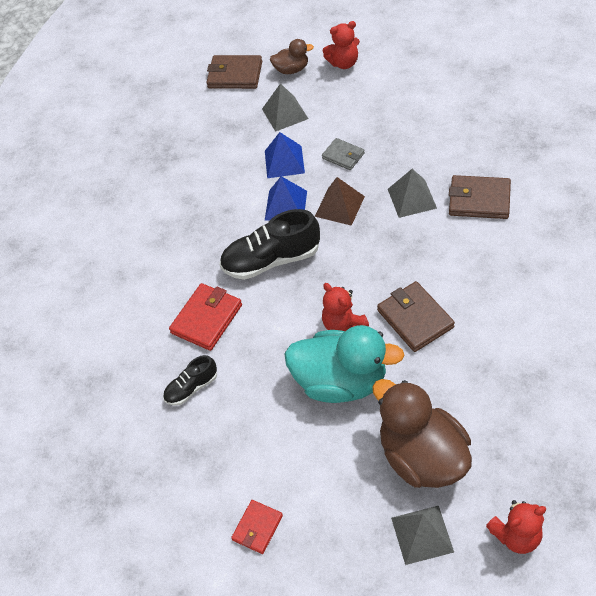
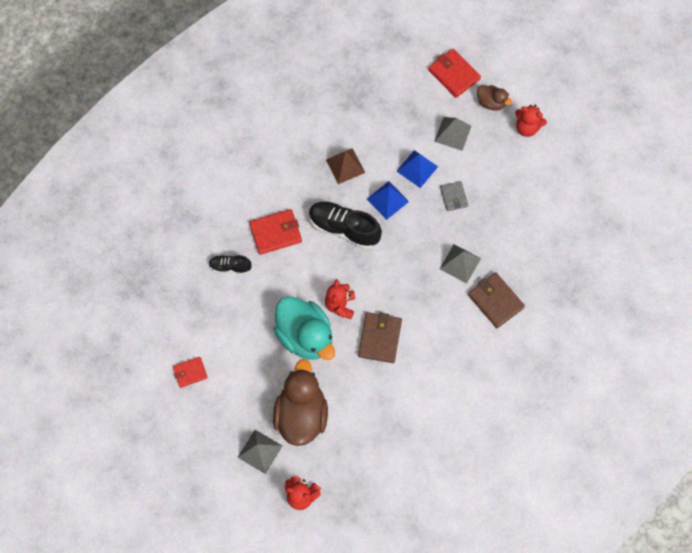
camera: 35 degrees right, 15 degrees up
brown wallet [206,55,262,89] -> red wallet [428,49,481,98]
brown pyramid [314,177,365,226] -> brown pyramid moved to [326,148,365,184]

